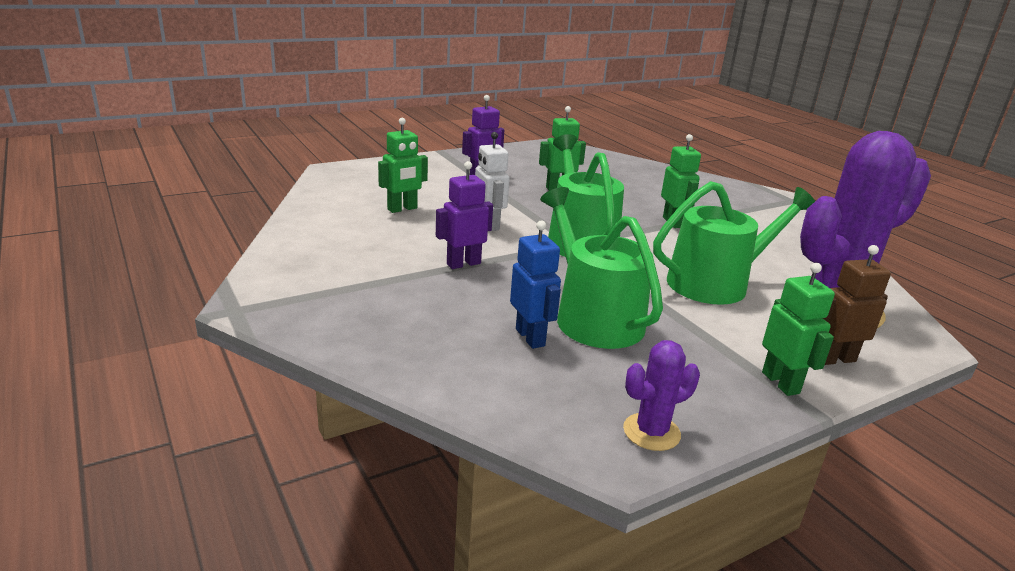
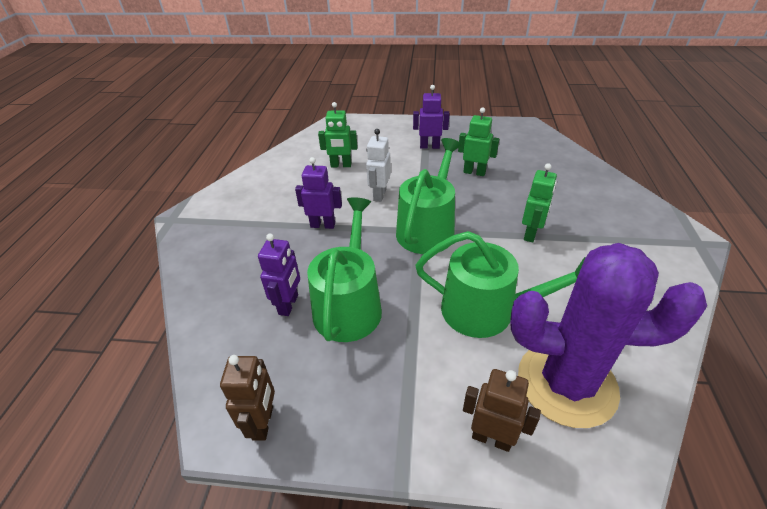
camera: 40 degrees right, 15 degrees up
blue robot [510,221,561,349] -> purple robot [258,234,300,316]
purple cactus [623,340,700,451] -> brown robot [220,355,275,441]
green robot [762,263,835,396] -> none

